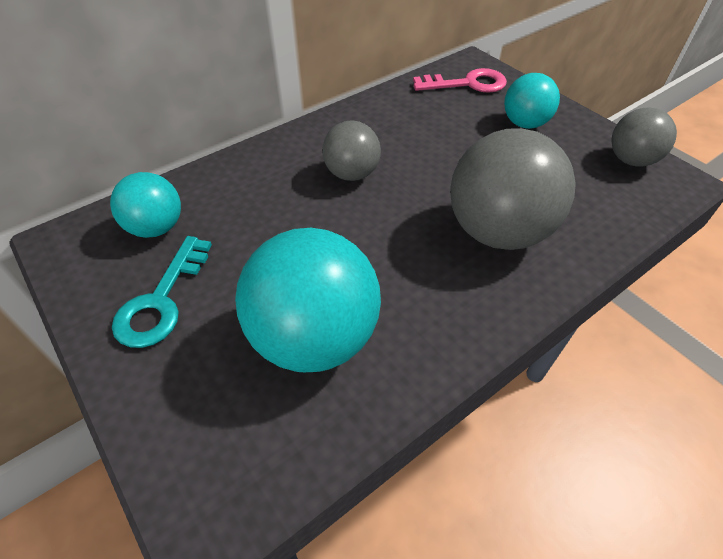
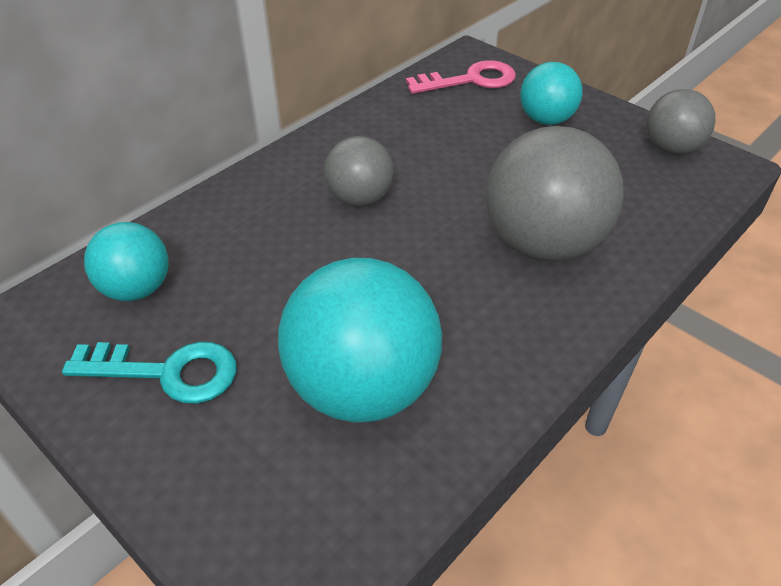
camera: 10 degrees left, 5 degrees down
turquoise key [112,236,212,348] -> turquoise key turned 90 degrees counterclockwise [62,342,237,404]

